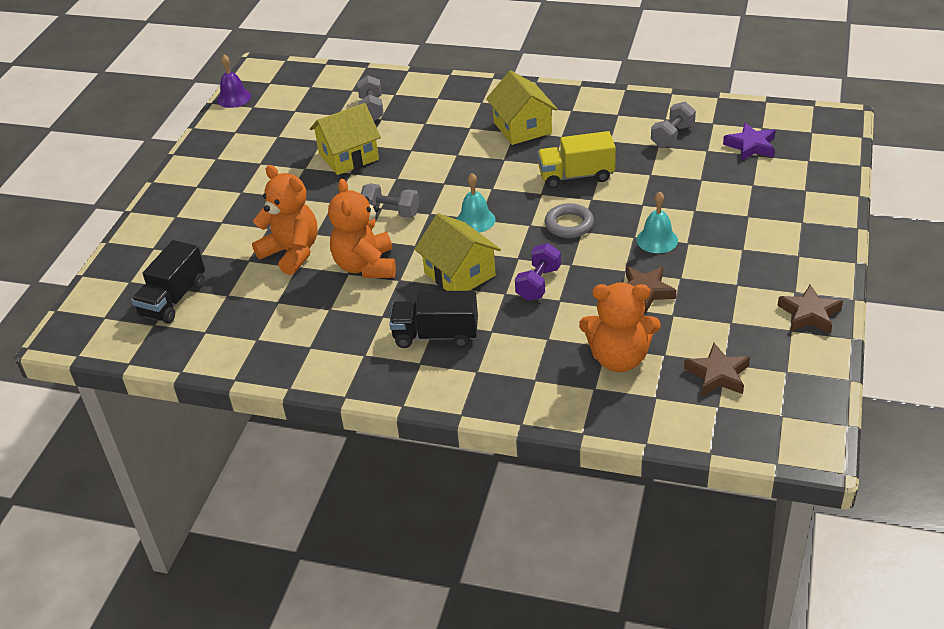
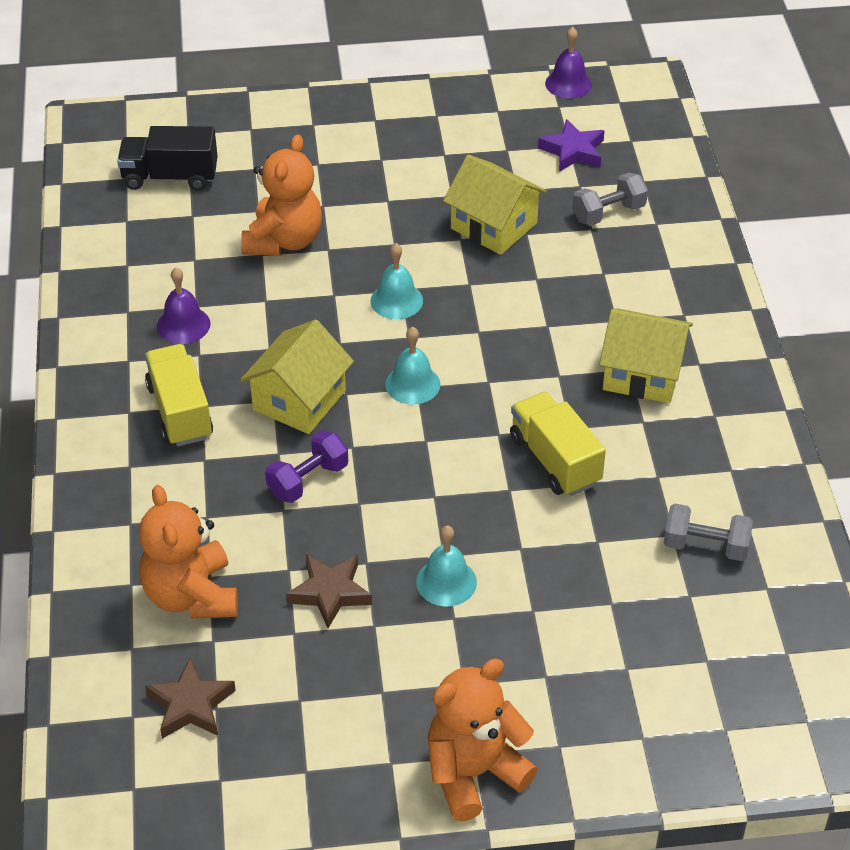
camera: 65 degrees right, 5 degrees up
orange teddy bear [328,179,396,278] -> orange teddy bear moved to [428,659,538,822]
grey dumbbell [361,183,419,218] -> turquoise bell [371,243,423,319]
black truck [389,291,478,348] -> yellow truck [145,344,213,446]
yellow house [486,71,558,145] -> yellow house turned 60 degrees clockwise [599,308,693,403]
purple dumbbell [515,243,561,301] -> purple dumbbell turned 45 degrees counterclockwise [265,430,348,503]
grey ring [545,203,594,238] -> none
purple star [723,123,776,161] -> purple star moved to [538,119,604,172]
brown star [778,285,843,334] -> none
none -> purple bell [157,267,210,344]

